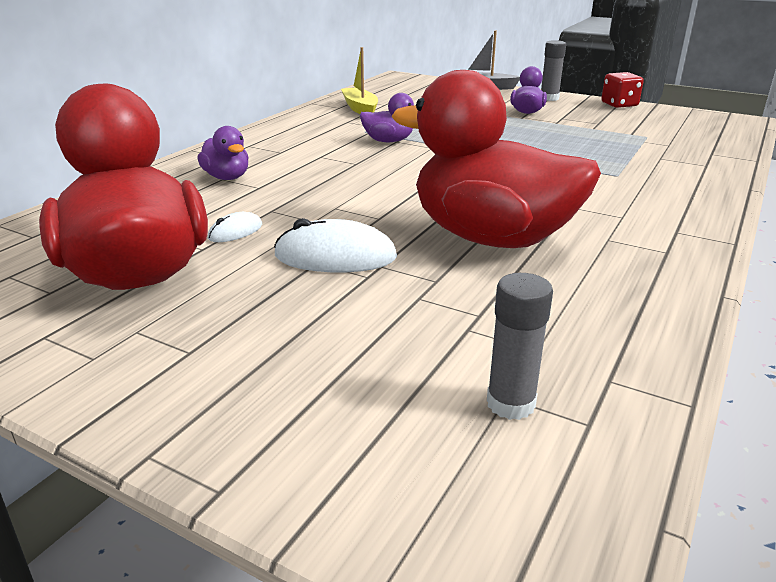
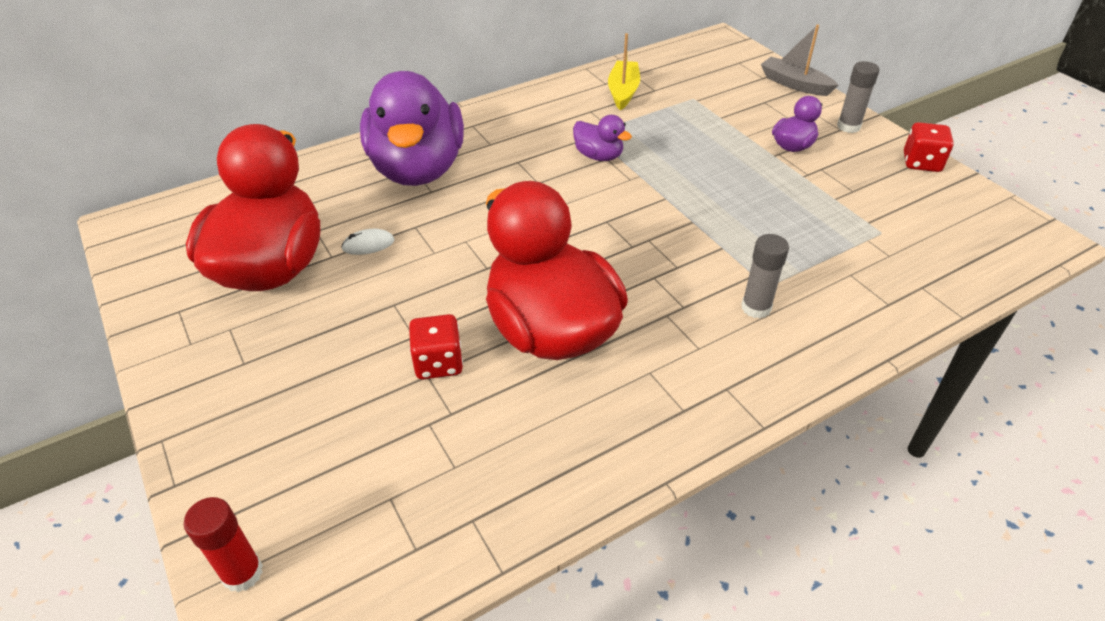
camera: 30 degrees right, 15 degrees up
purple duck [197,126,249,180] -> purple duck [360,71,464,186], size x2.34
white mouse [274,218,397,272] -> none
grey glue stick [487,273,553,420] -> grey glue stick moved to [741,234,789,319]
none -> red glue stick [184,497,263,592]
none -> red dice [409,314,463,379]

